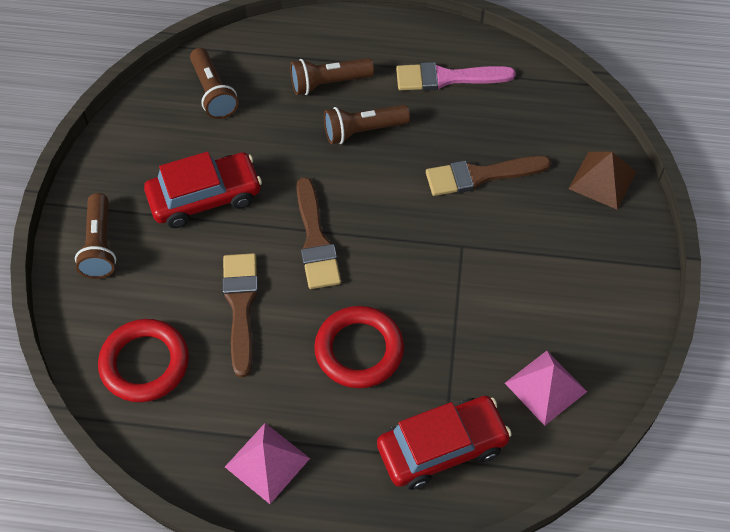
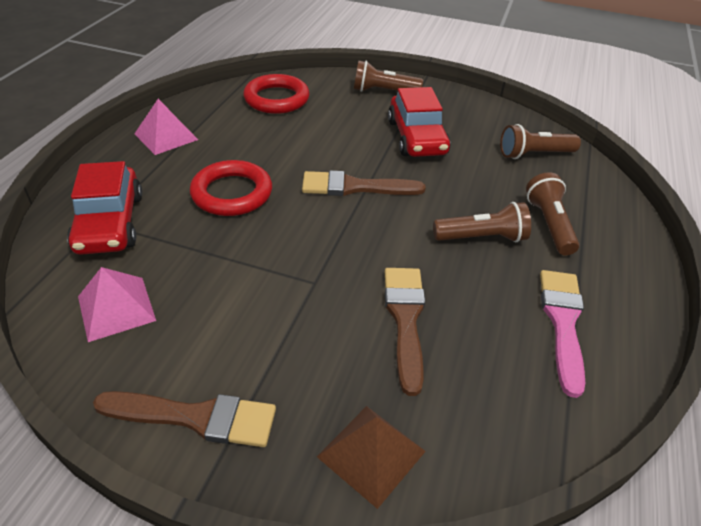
camera: 100 degrees right, 15 degrees down
brown brush [222,253,258,377] -> brown brush moved to [93,391,276,447]
brown flashlight [324,105,410,144] -> brown flashlight turned 90 degrees clockwise [433,202,531,242]

